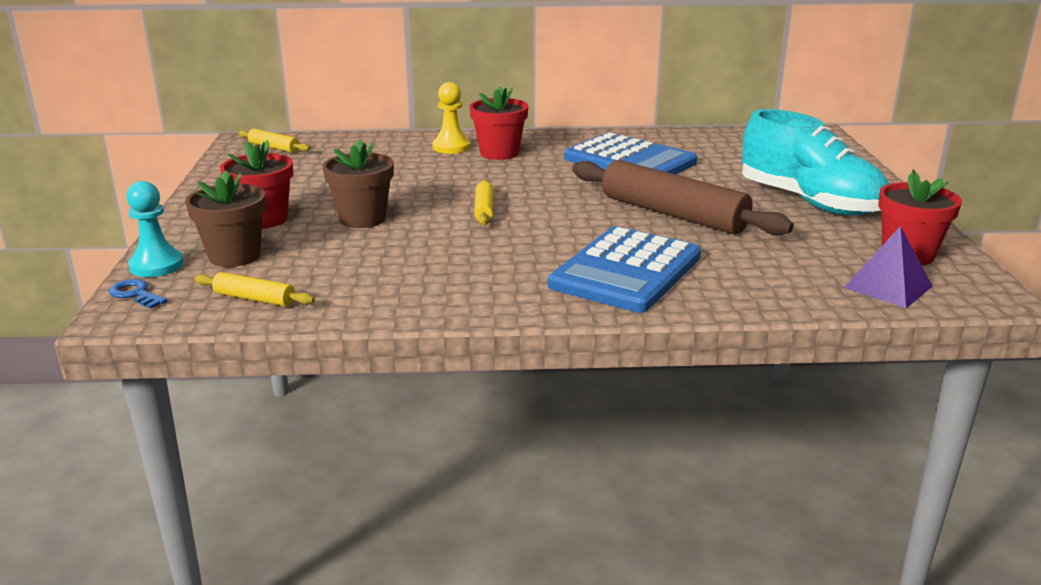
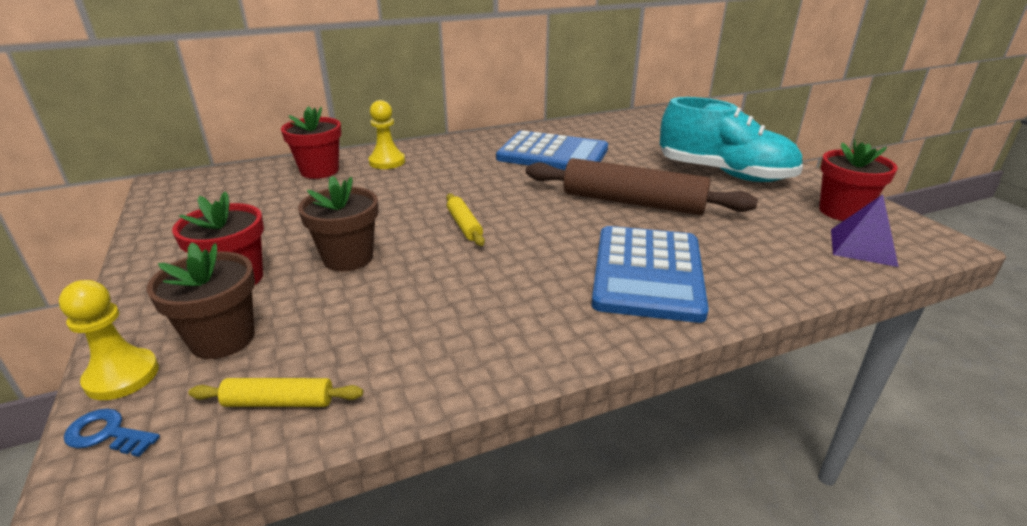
camera: 20 degrees left, 5 degrees up
turquoise pawn [126,181,184,277] -> yellow pawn [59,280,159,400]
yellow rolling pin [238,129,310,153] -> none
red flower pot [470,86,529,160] -> red flower pot moved to [281,106,342,179]

